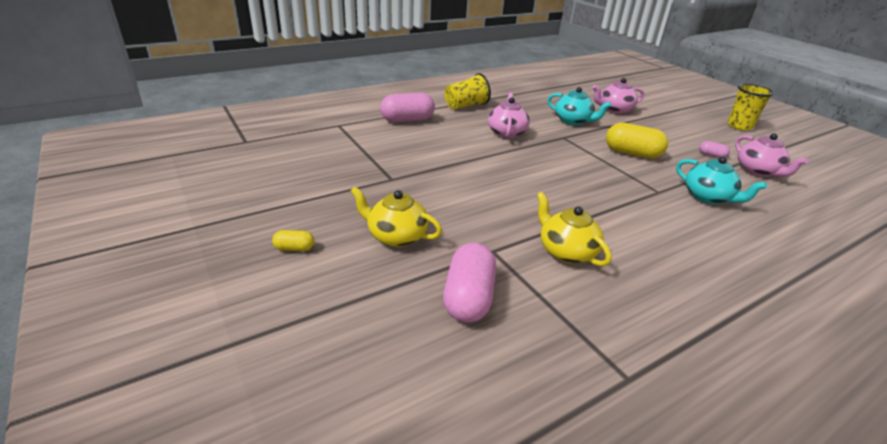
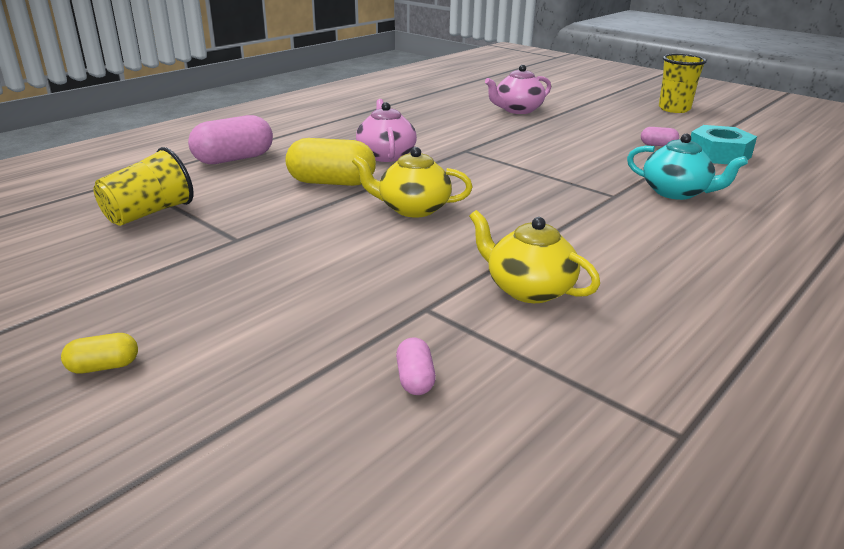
camera: 15 degrees left, 5 degrees down
yellow teapot [351,187,442,247] -> yellow teapot moved to [352,147,473,218]
pink capsule [443,243,496,322] -> pink capsule [396,337,436,395], size x0.48
yellow cup [444,73,491,110] -> yellow cup moved to [94,147,194,226]
turquoise teapot [547,87,611,125] -> none
yellow capsule [606,123,668,159] -> yellow capsule moved to [285,138,376,186]
pink teapot [735,134,808,177] -> turquoise nut [691,125,757,164]

